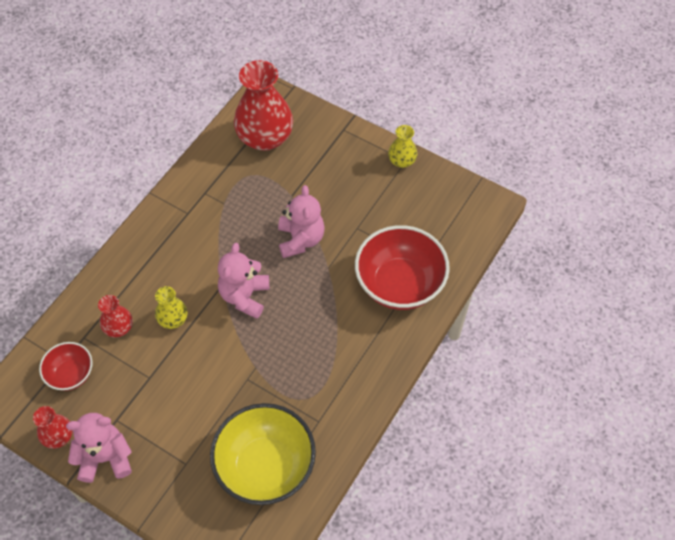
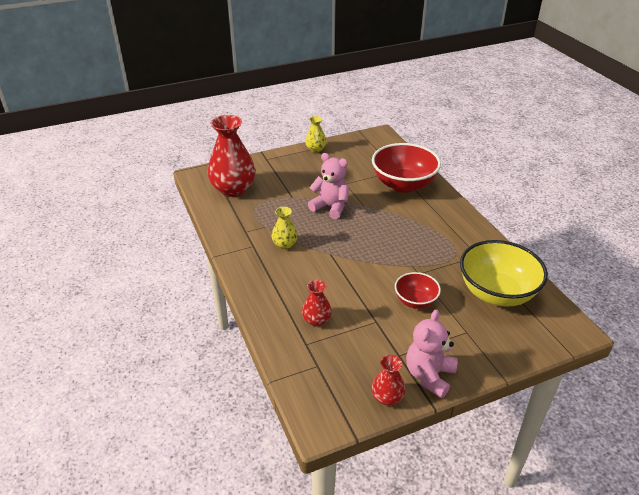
camera: 55 degrees left, 20 degrees down
red bowl [39,342,92,391] -> red bowl moved to [395,272,441,309]
yellow vase [155,286,188,329] -> yellow vase moved to [272,207,298,249]
pink teddy bear [218,243,269,319] -> none

